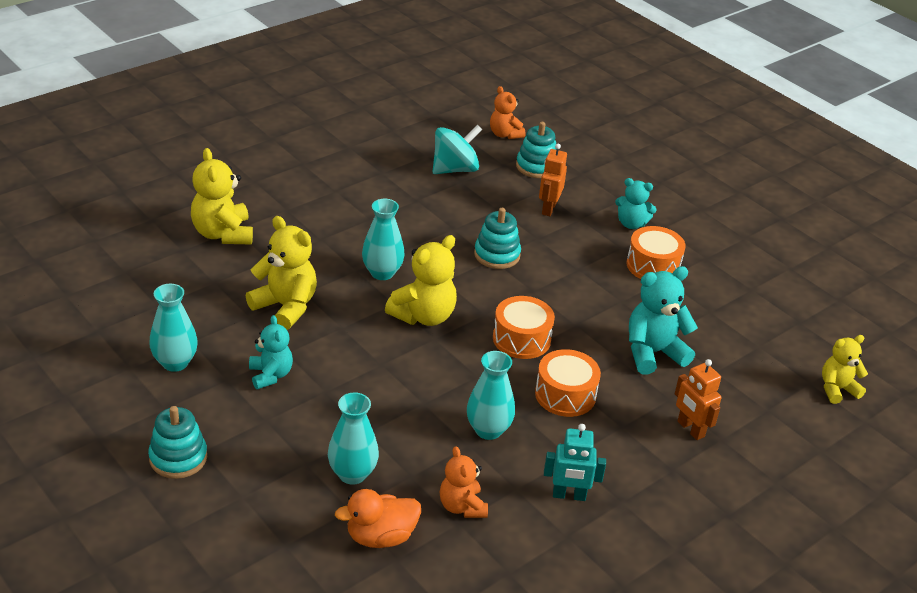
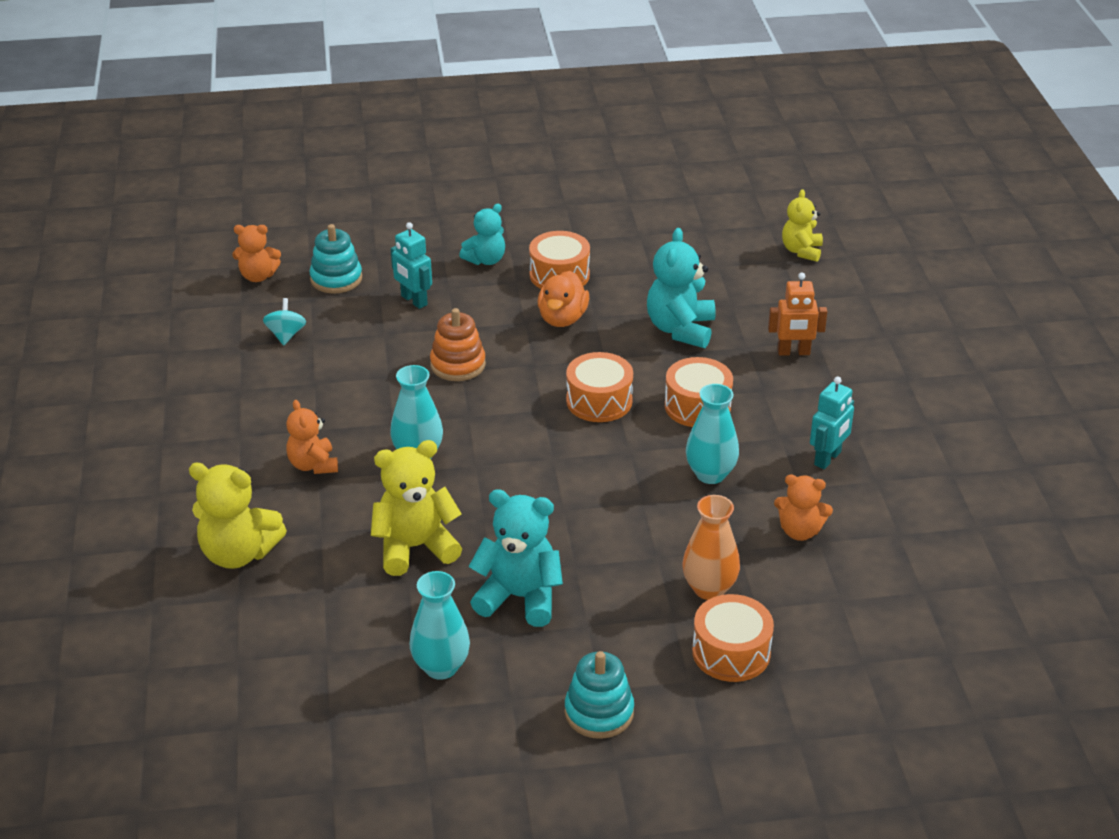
camera: 55 degrees left, 0 degrees up
turquoise teddy bear [249,315,293,389] -> turquoise teddy bear [469,489,563,627], size x1.56
turquoise vase [328,392,379,485] -> orange vase [683,495,740,600]
orange duck [335,489,421,548] -> orange duck moved to [538,271,589,327]
yellow teddy bear [385,235,457,326] -> none
turquoise spinning top [432,124,482,174] -> turquoise spinning top [263,298,306,345], size x0.58
turquoise stacking toy [474,208,521,269] -> orange stacking toy [430,308,486,381]
orange robot [539,144,567,216] -> turquoise robot [391,222,432,309]
none -> orange teddy bear [286,400,338,474]
none -> orange drum [692,594,774,682]

